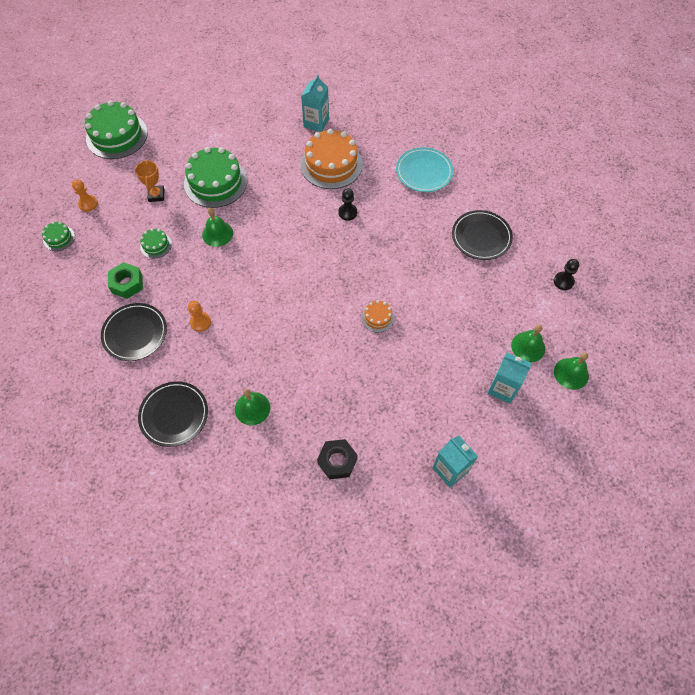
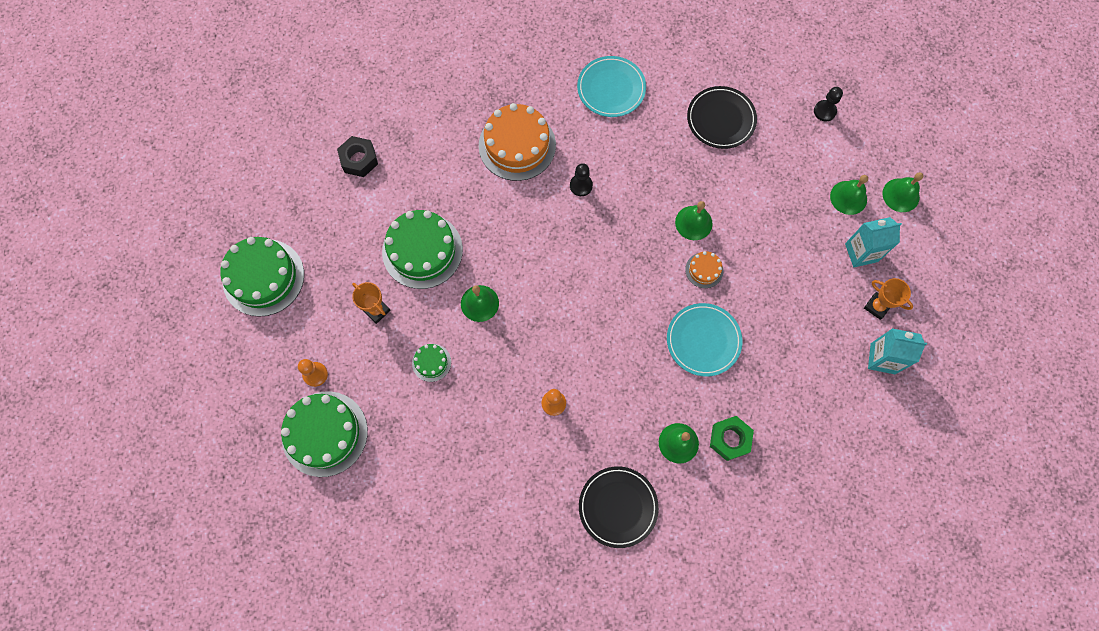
camera: 40 degrees left, 10 degrees up
green cake [42,222,75,251] -> green cake [281,391,368,477], size x2.13
black plate [101,303,167,361] -> none
green nut [108,262,143,299] -> green nut moved to [710,416,754,461]
turquoise carton [301,75,329,132] -> none
black nut [317,439,357,479] -> black nut moved to [337,136,378,177]
none -> turquoise plate [667,303,743,376]
none -> green bell [675,201,713,240]
none -> orange trophy [864,278,913,320]

